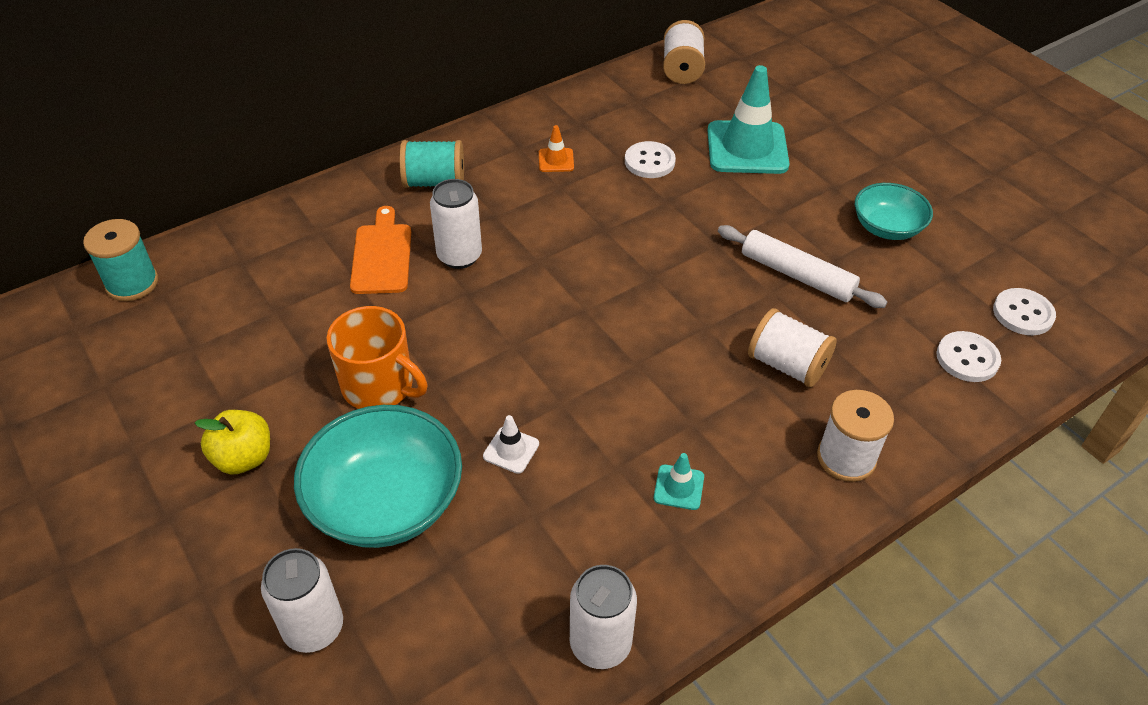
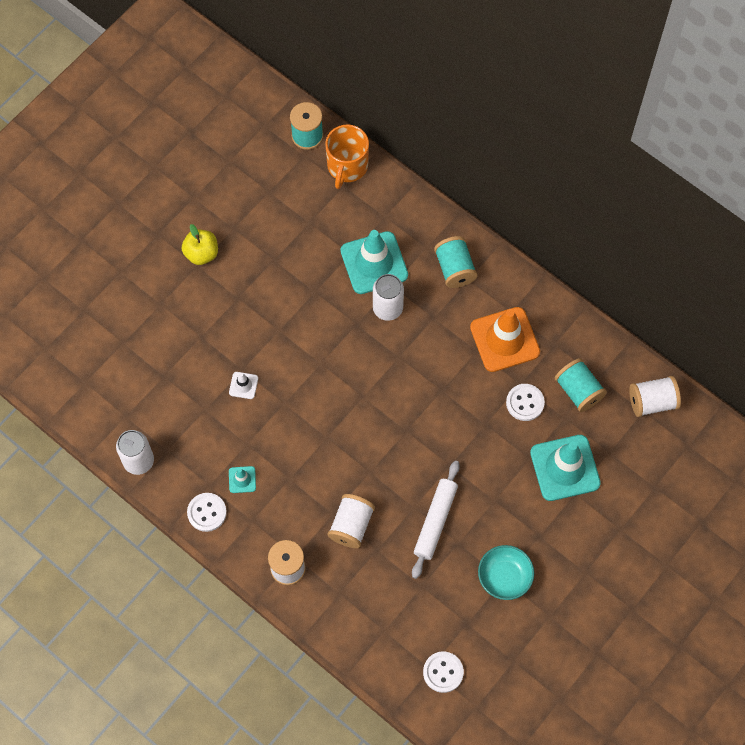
camera: 75 degrees right, 20 degrees up
white can [261,548,343,653] -> none
turquoise bowl [294,405,462,548] -> none
orange mug [327,306,427,409] -> orange mug moved to [325,125,369,189]
orange cutting board [350,206,411,294] -> turquoise traffic cone [341,230,408,294]
orange traffic cone [539,125,574,172] -> orange traffic cone [470,307,540,372], size x2.26
white button [936,331,1001,382] -> white button moved to [187,493,227,532]
none -> turquoise spool [555,358,607,412]

